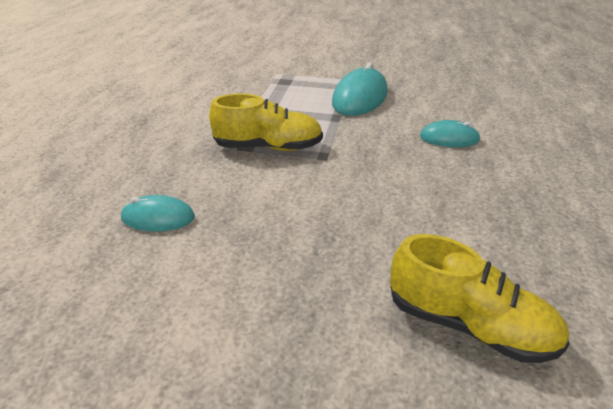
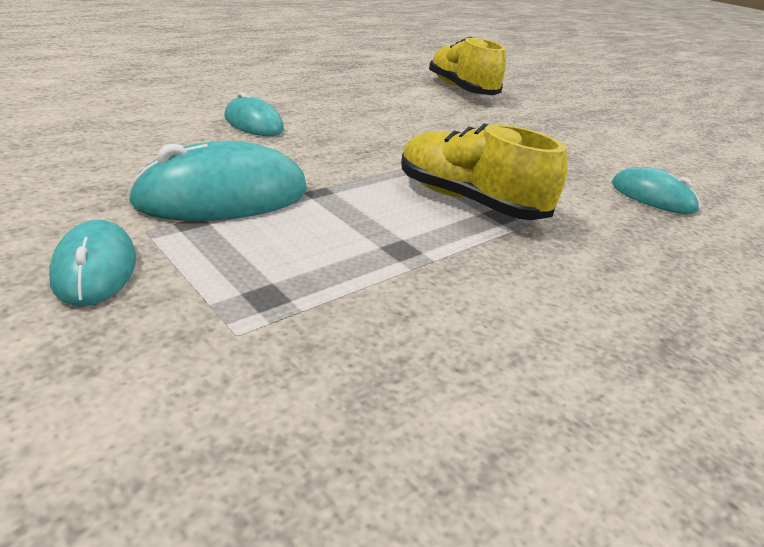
camera: 145 degrees left, 5 degrees down
none -> turquoise mouse [49,220,136,306]

